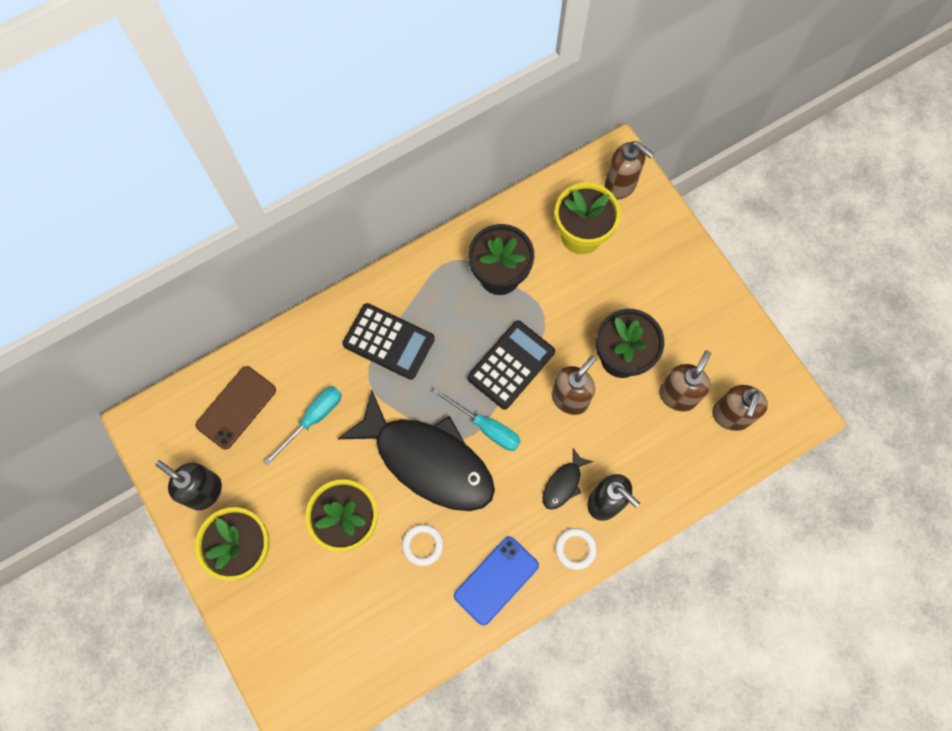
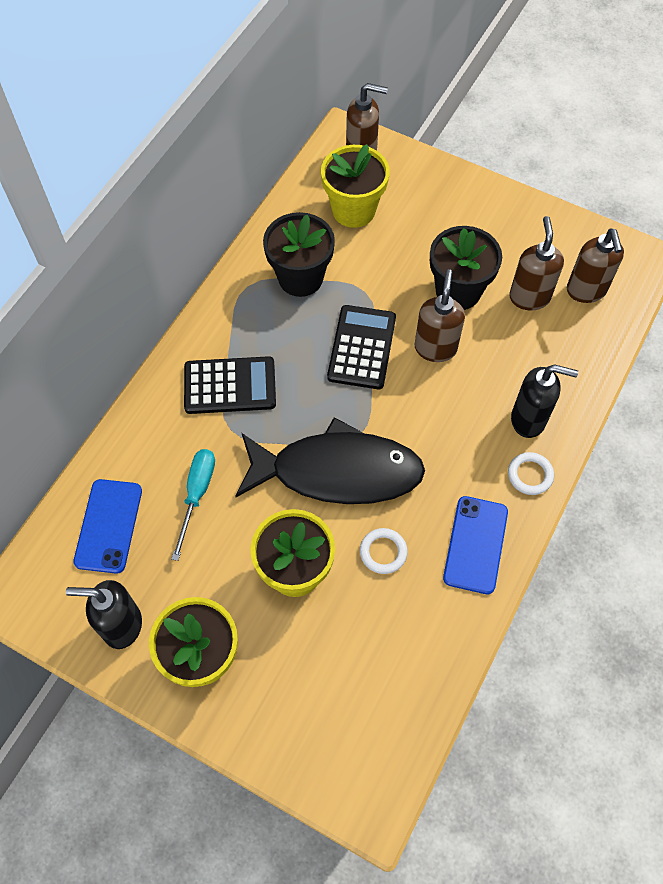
camera: 30 degrees left, 10 degrees down
brown phone [196,366,276,449] -> blue phone [73,479,142,574]
turquoise screwdriver [432,388,521,451] -> none
black fish [542,448,593,510] -> none

